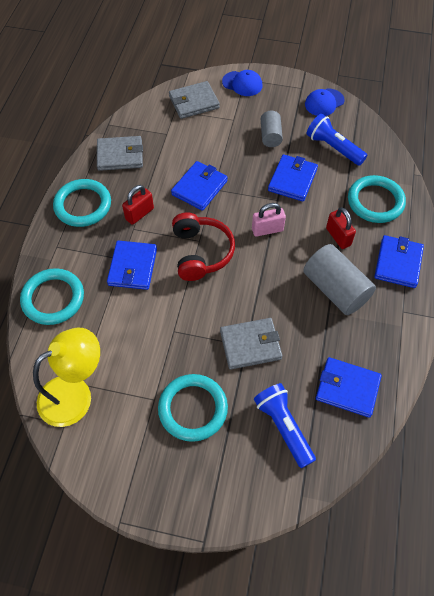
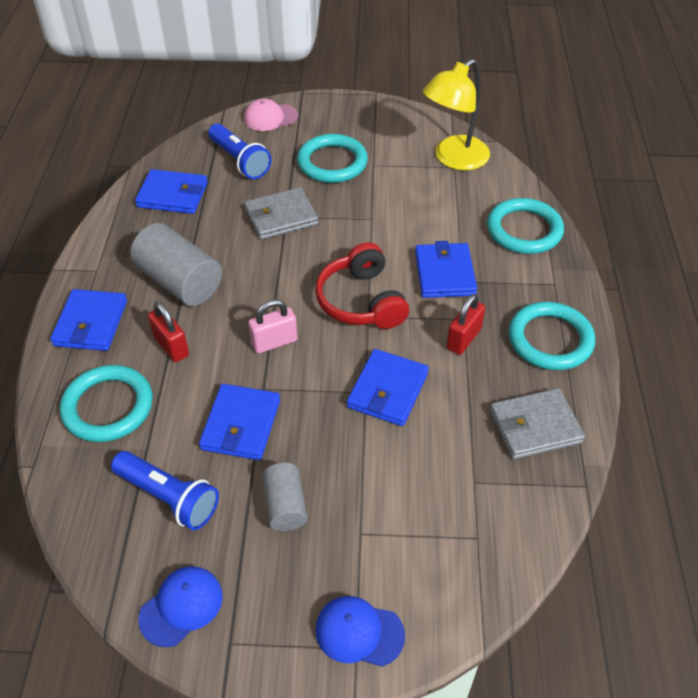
camera: 170 degrees right, 10 degrees down
grey wallet [169,81,220,119] -> none
none -> pink cap [244,99,298,131]

